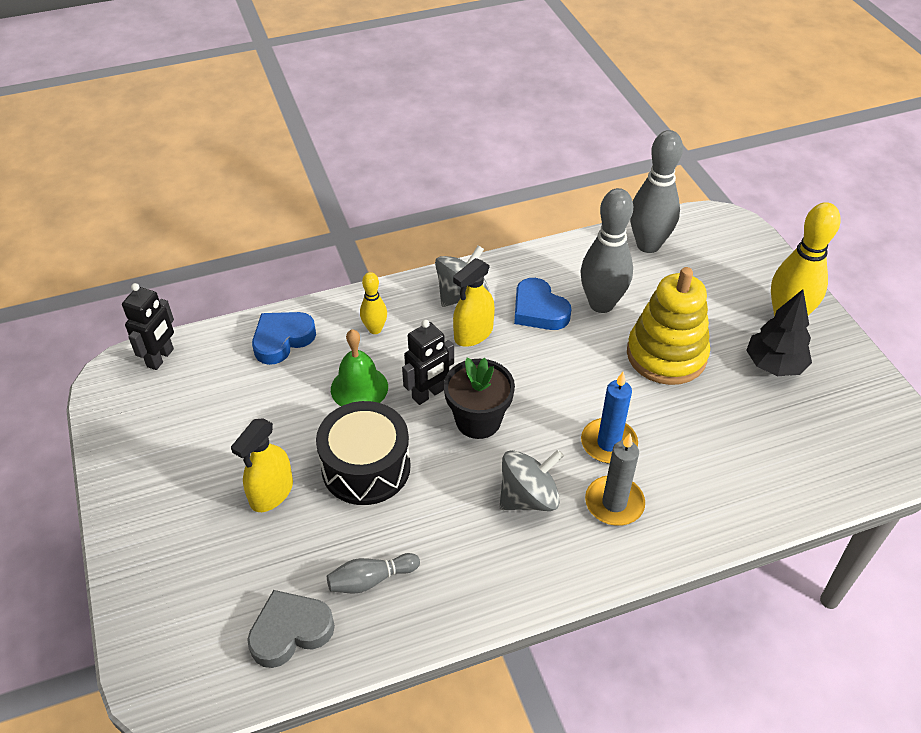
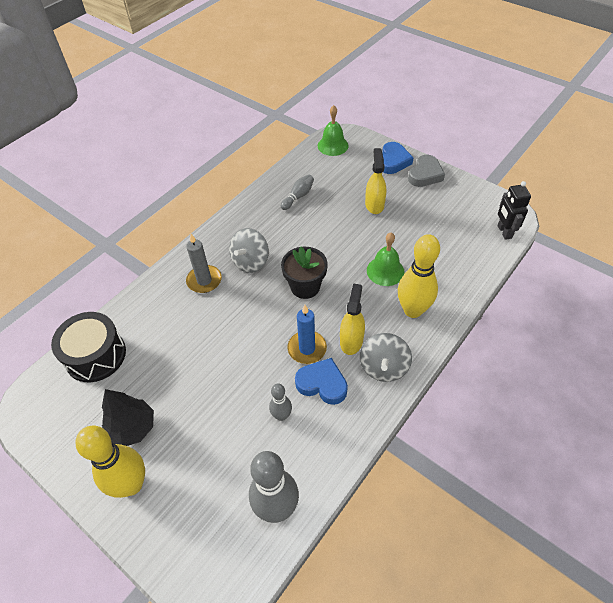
camera: 150 degrees right, 5 degrees up
grey heart [247,590,335,668] -> grey heart moved to [408,155,445,187]
blue heart [252,312,316,365] -> blue heart moved to [382,142,414,174]
black drum [316,401,411,505] -> black drum moved to [51,312,126,382]
yellow bowling pin [360,272,387,334] -> yellow bowling pin [398,234,440,318], size x1.92
black robot [402,320,454,405] -> none
grey bowling pin [580,188,633,313] -> grey bowling pin [269,384,292,421], size x0.52
blue candle [581,372,638,464] -> blue candle moved to [287,305,327,364]
yellow stacking toy [627,267,710,385] -> none
none -> green bell [318,105,349,156]

